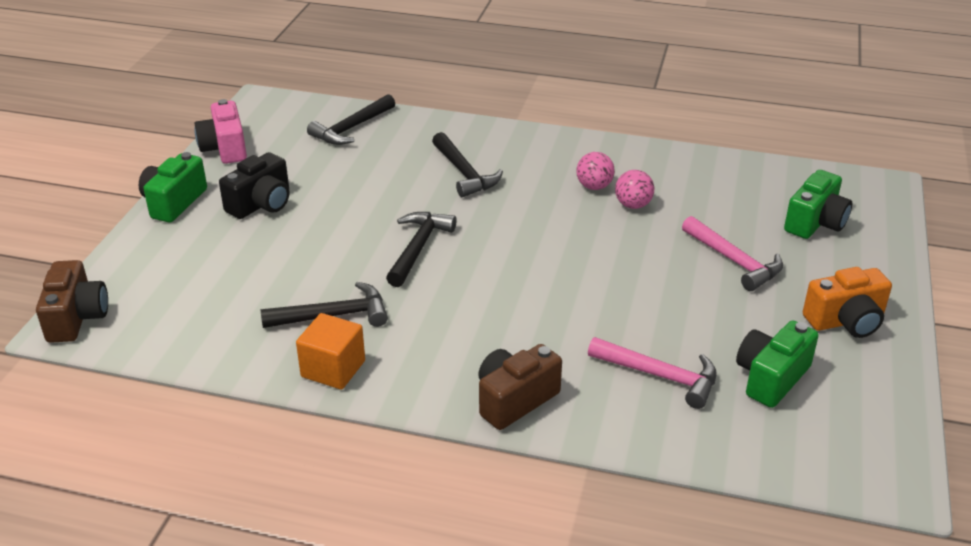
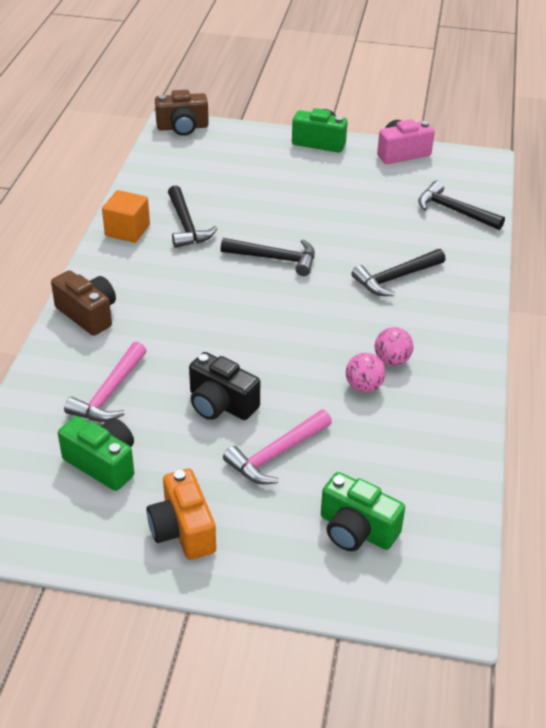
camera: 85 degrees right, 5 degrees up
black camera [219,152,289,219] -> black camera moved to [189,352,260,420]

